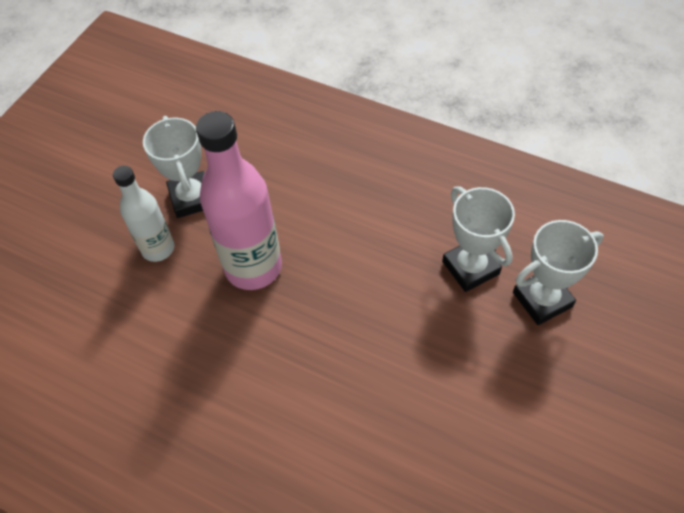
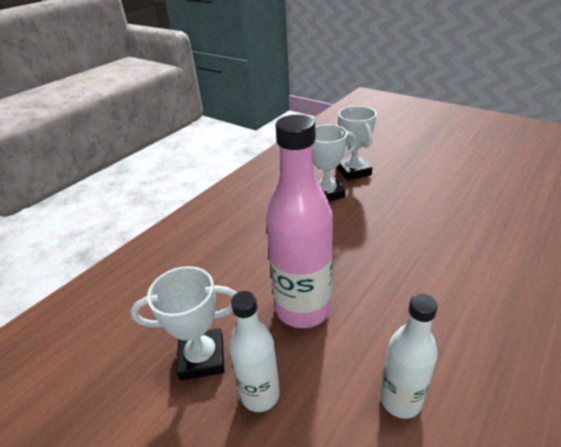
camera: 80 degrees left, 20 degrees down
none -> white bottle [380,294,438,419]

